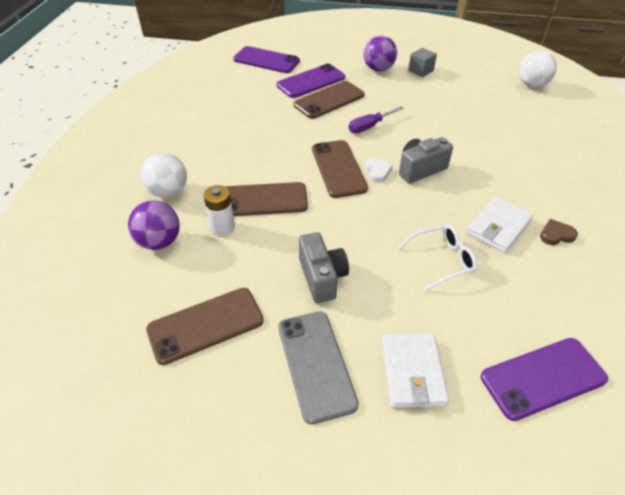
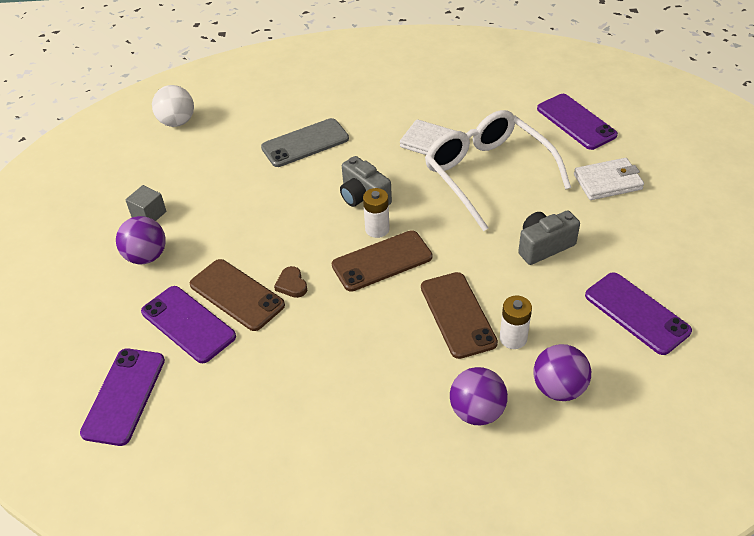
camera: 100 degrees left, 0 degrees up
white ball [140,153,187,198] -> purple ball [450,367,508,425]
brown phone [146,288,264,365] -> purple phone [585,272,692,355]
grey phone [278,311,359,425] -> grey phone moved to [261,118,349,167]
purple screwdriver [349,106,404,133] -> none
white heart [365,158,393,182] -> white battery [363,188,390,238]
white glasses [398,224,477,291] -> white glasses [425,110,571,231], size x2.04
brown heart [540,219,578,245] -> brown heart moved to [274,266,307,298]

